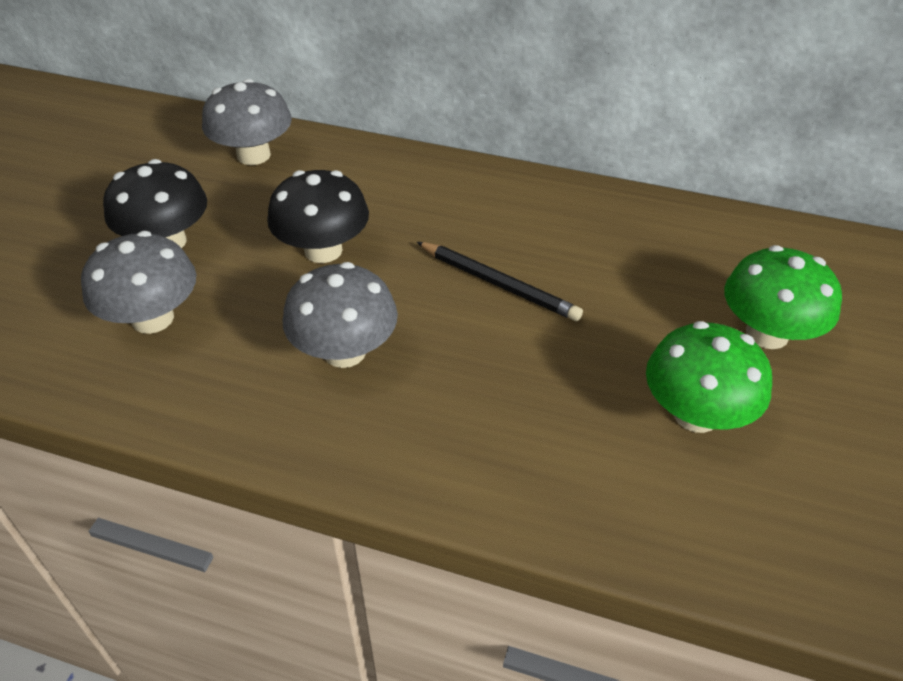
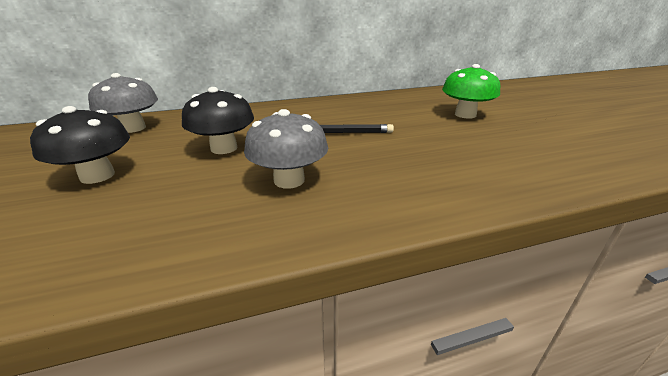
camera: 35 degrees left, 15 degrees down
grey mushroom [81,231,196,334] -> none
green mushroom [646,321,772,433] -> none

